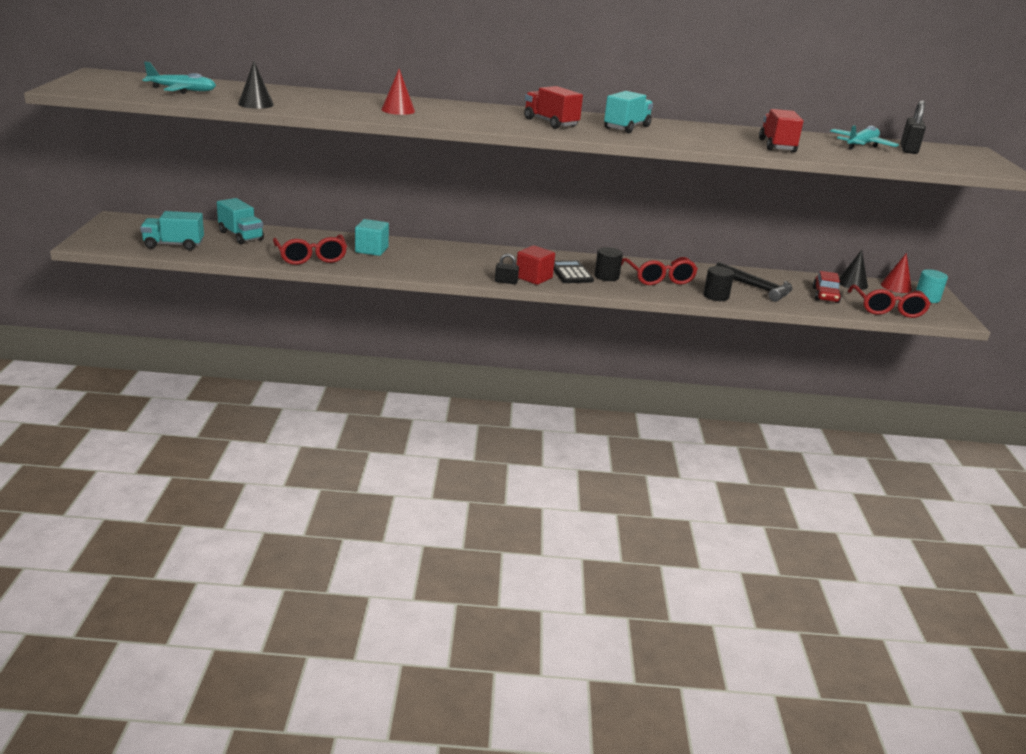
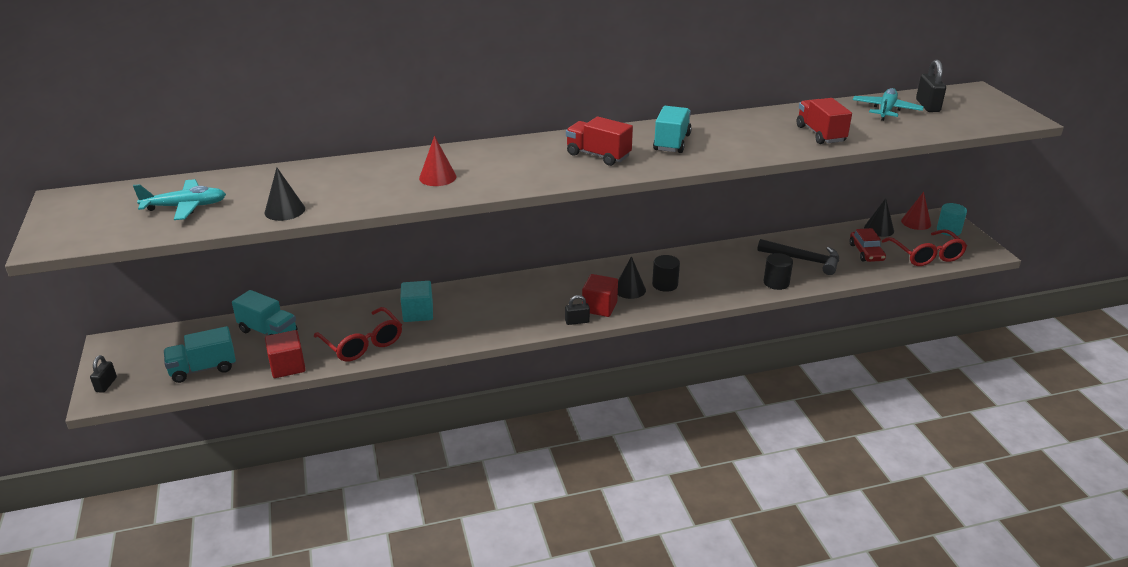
camera: 15 degrees left, 5 degrees up
black calculator [554,260,594,283] -> black cone [618,256,646,299]
red glasses [621,257,698,285] -> none
none -> black padlock [90,355,117,393]
none -> red cube [265,330,306,378]

